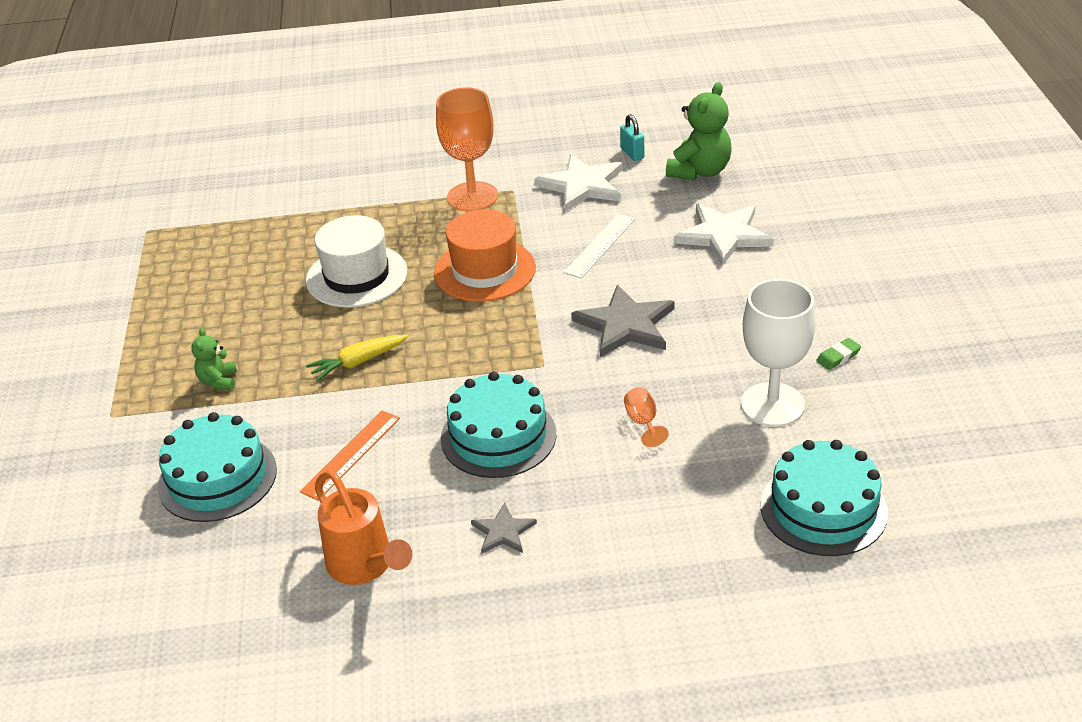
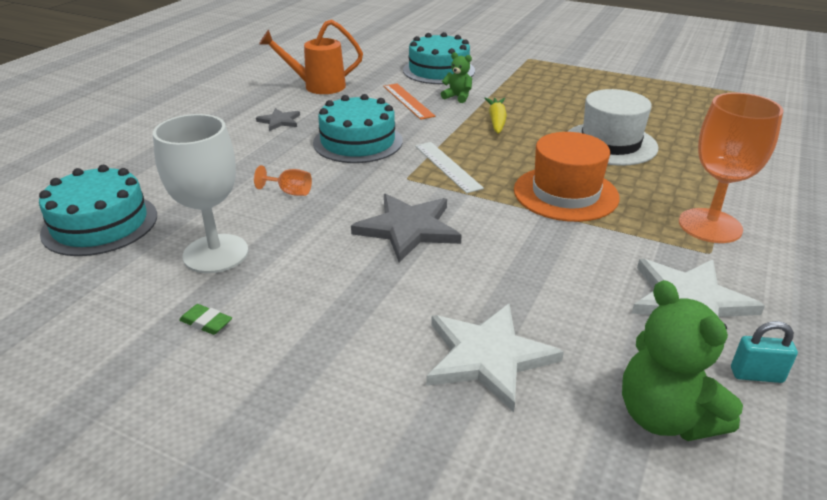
camera: 120 degrees right, 5 degrees down
green teddy bear [191,328,237,390] -> green teddy bear moved to [441,52,472,103]
white ruler [564,214,635,278] -> white ruler moved to [415,142,484,193]
green eraser [816,338,861,370] -> green eraser turned 60 degrees counterclockwise [179,304,232,335]

